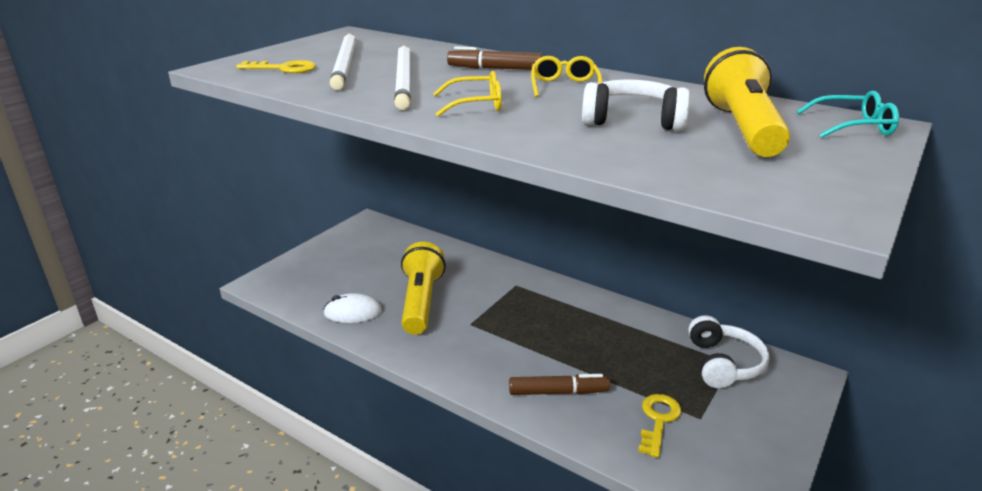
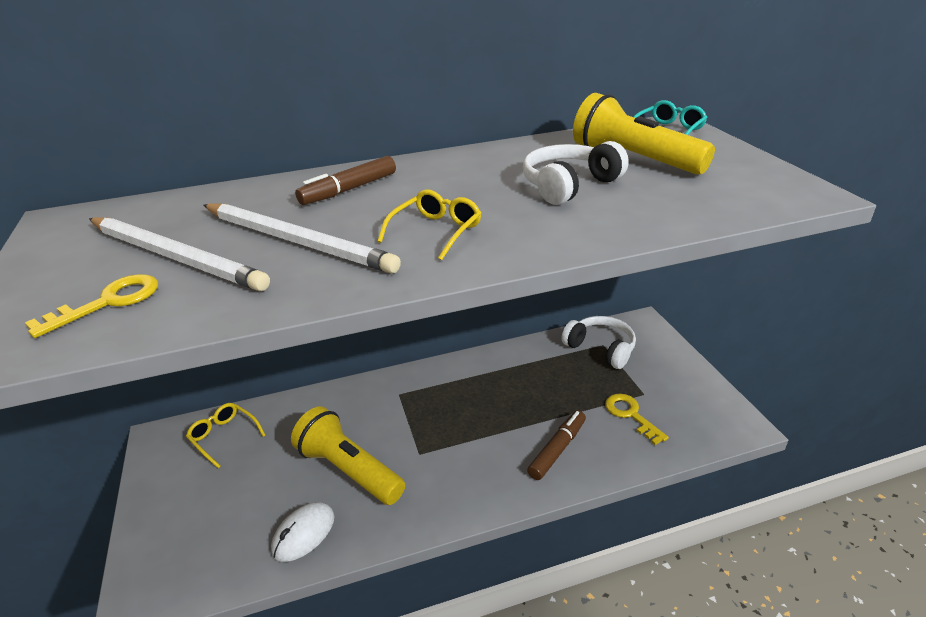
camera: 50 degrees left, 5 degrees up
yellow glasses [531,56,602,97] -> yellow glasses moved to [186,403,266,468]

